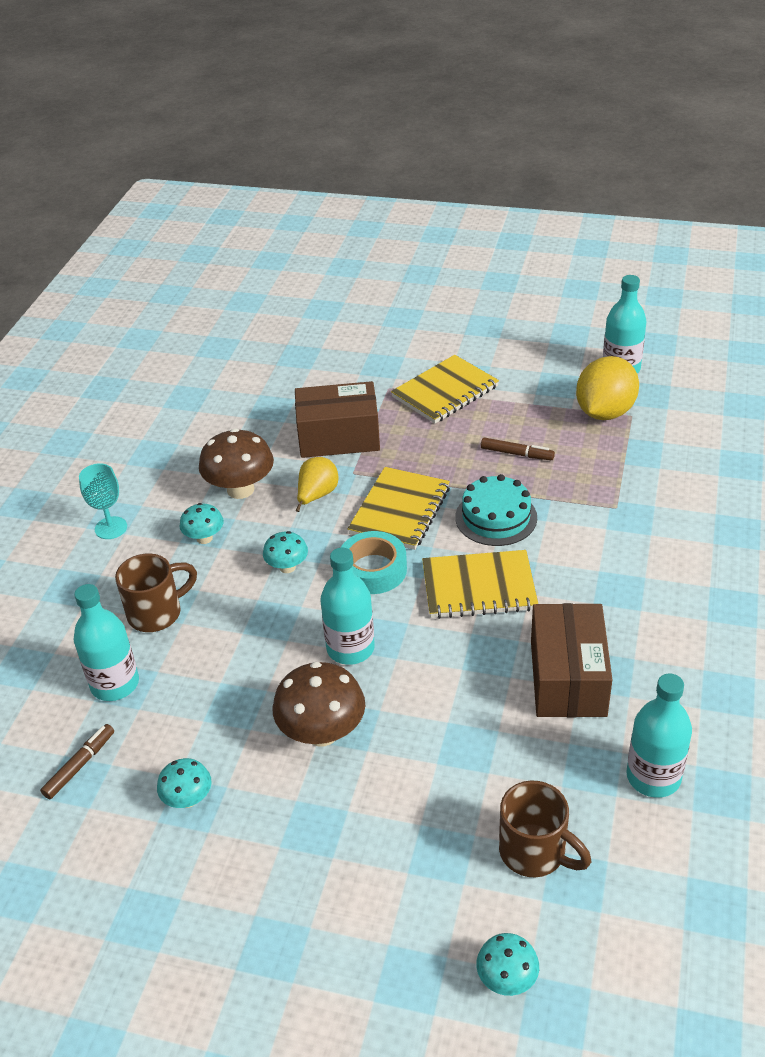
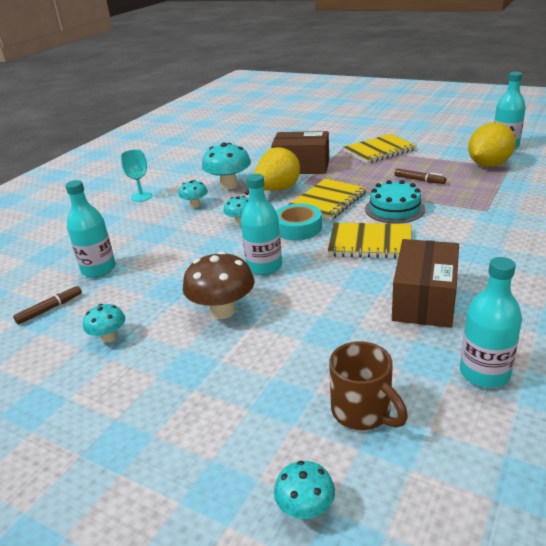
camera: 15 degrees right, 10 degrees down
brown mug [115,553,197,632] -> none
brown mushroom [199,428,274,499] -> turquoise mushroom [202,143,251,190]
yellow pear [296,457,338,512] -> yellow pear [245,147,300,195], size x1.57

